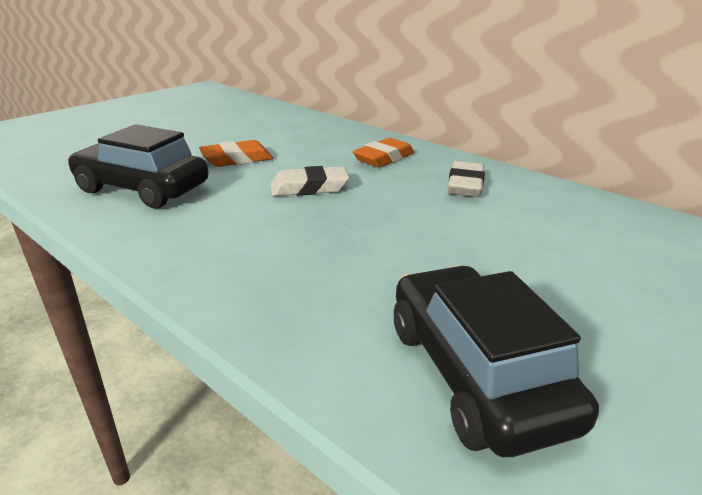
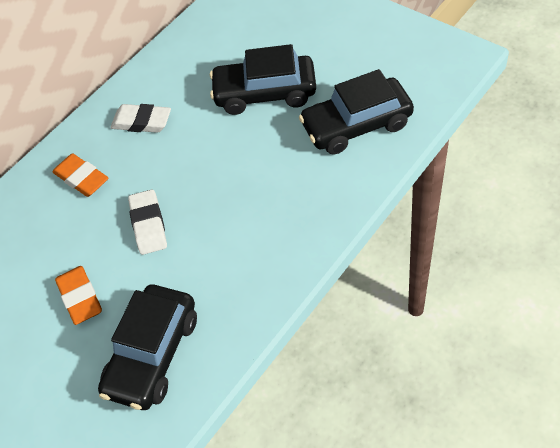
camera: 85 degrees left, 25 degrees up
none -> black car [210,44,316,115]

